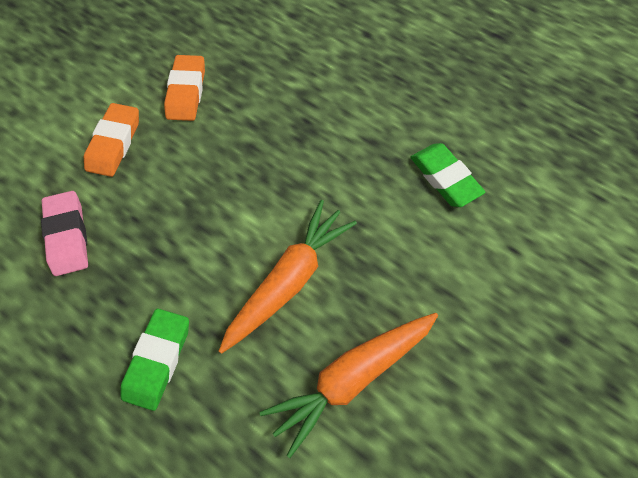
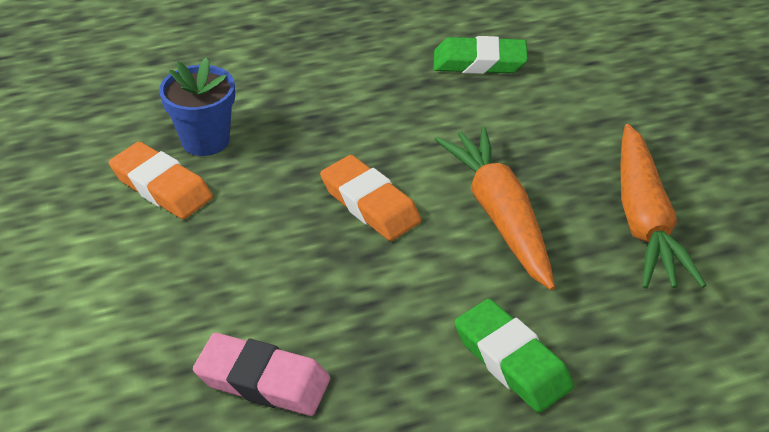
camera: 55 degrees left, 20 degrees down
orange eraser [84,103,139,177] -> orange eraser moved to [320,155,421,241]
none -> blue flower pot [159,57,235,156]

